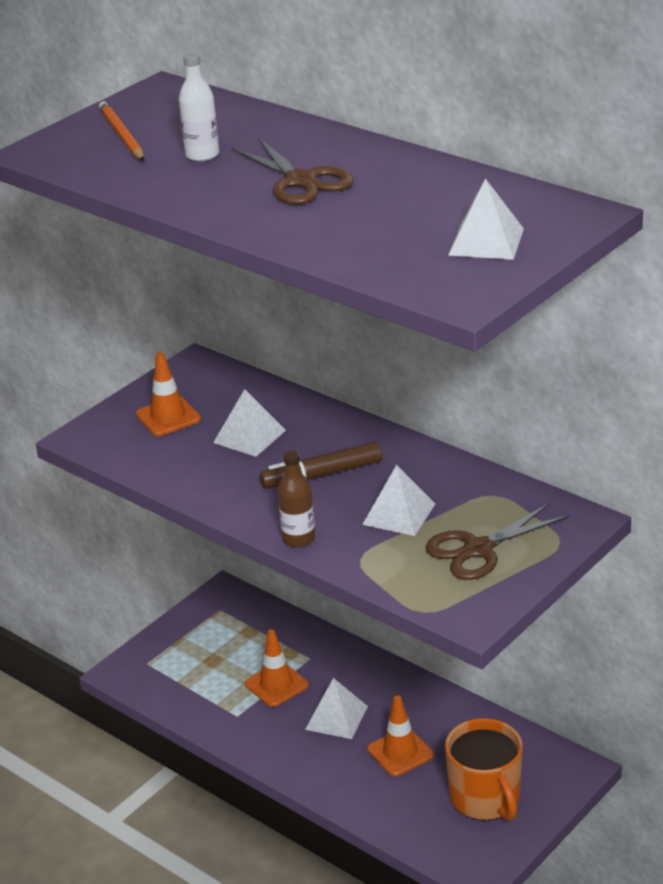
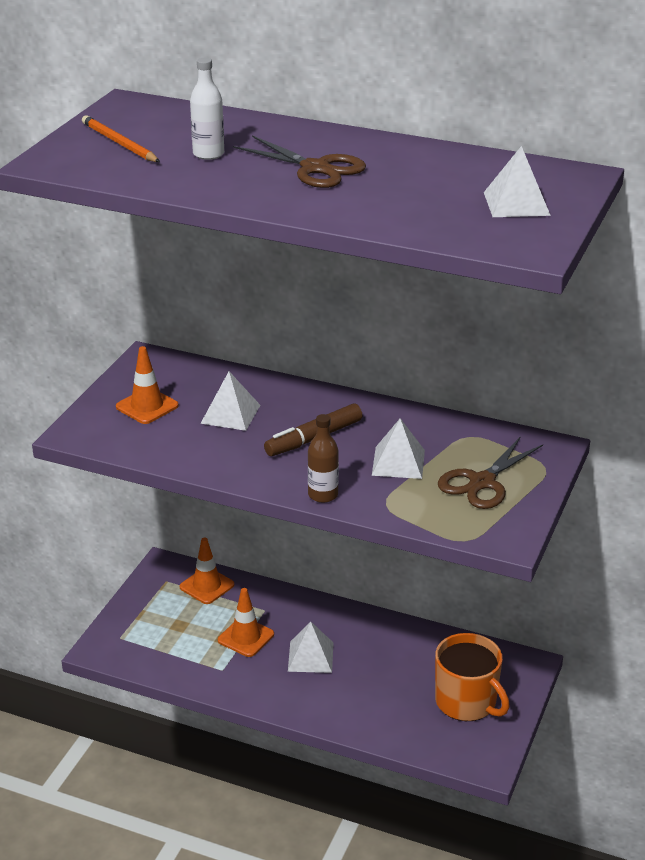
camera: 20 degrees left, 0 degrees up
orange traffic cone [368,695,434,776] -> orange traffic cone moved to [180,538,234,604]

